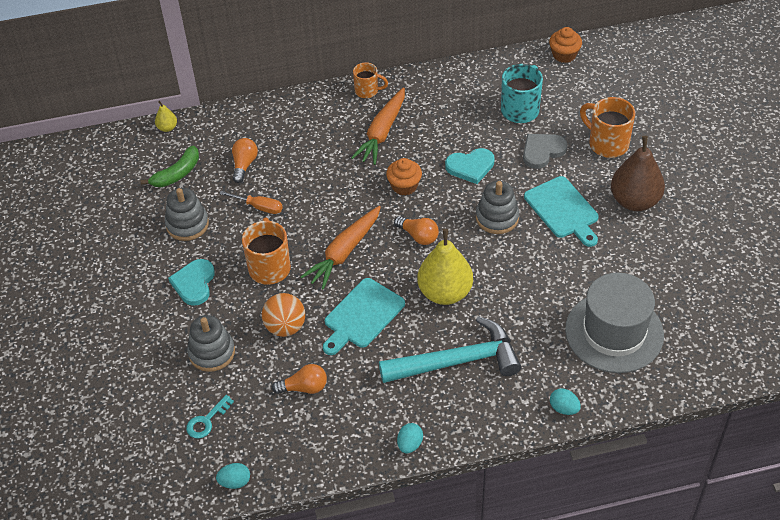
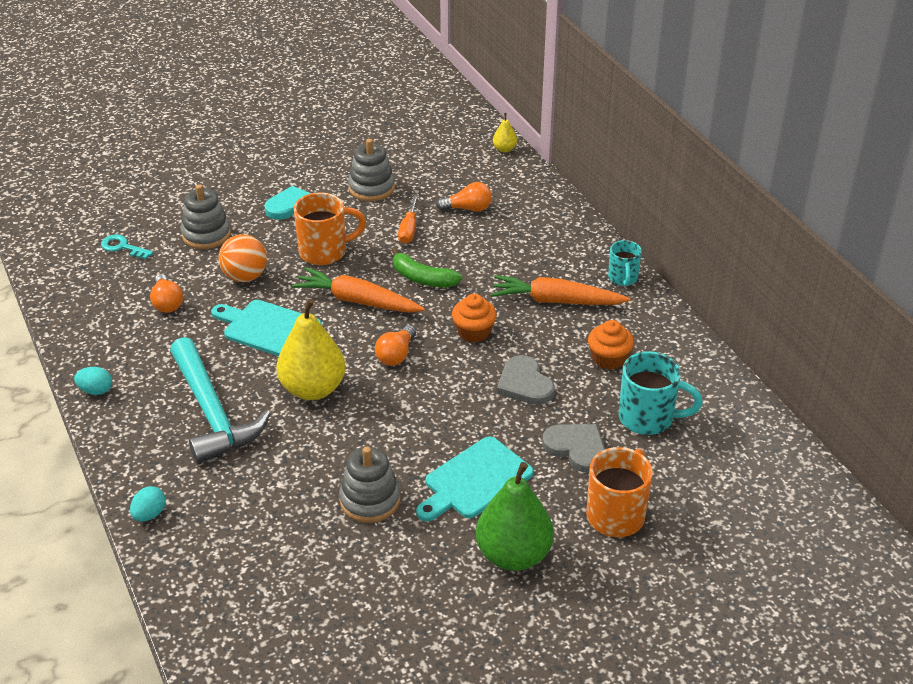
camera: 75 degrees right, 10 degrees down
green banana [140,146,199,187] -> green banana moved to [392,248,462,288]
turquoise egg [216,463,250,489] -> none
orange mug [353,62,388,98] -> turquoise mug [608,240,642,286]
turquoise heart [445,148,494,184] -> grey heart [497,355,555,405]
grey stacking toy [476,181,519,234] -> grey stacking toy moved to [339,447,400,523]
orange cupcake [549,27,582,63] -> orange cupcake moved to [588,320,634,370]
grey hat [565,273,664,373] -> none
brown pear [611,136,665,211] -> green pear [476,462,554,571]

